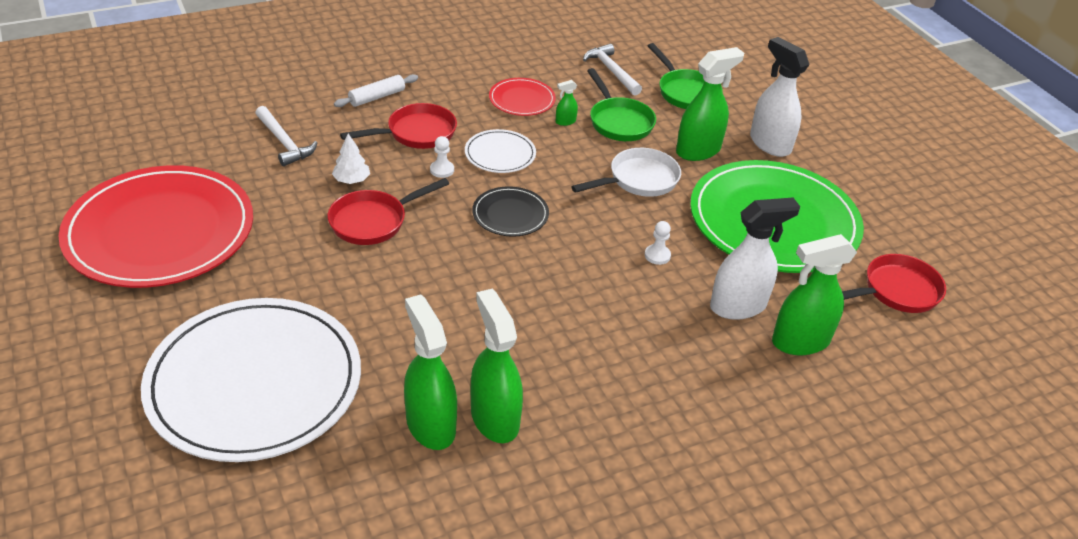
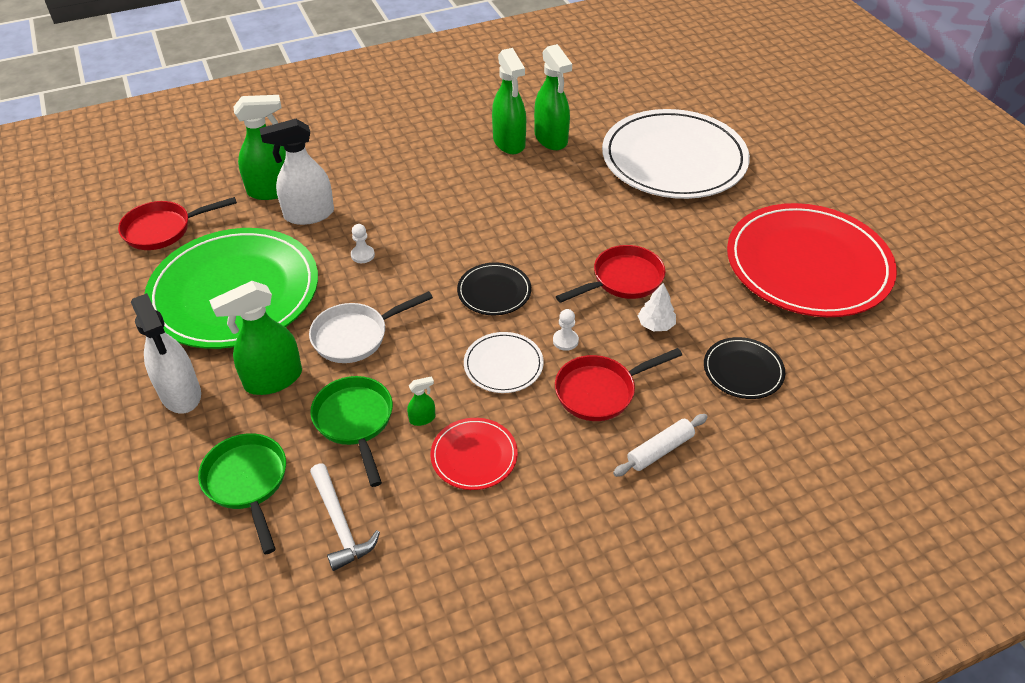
camera: 175 degrees left, 5 degrees up
white hammer [255,106,317,166] -> black plate [704,337,785,399]

